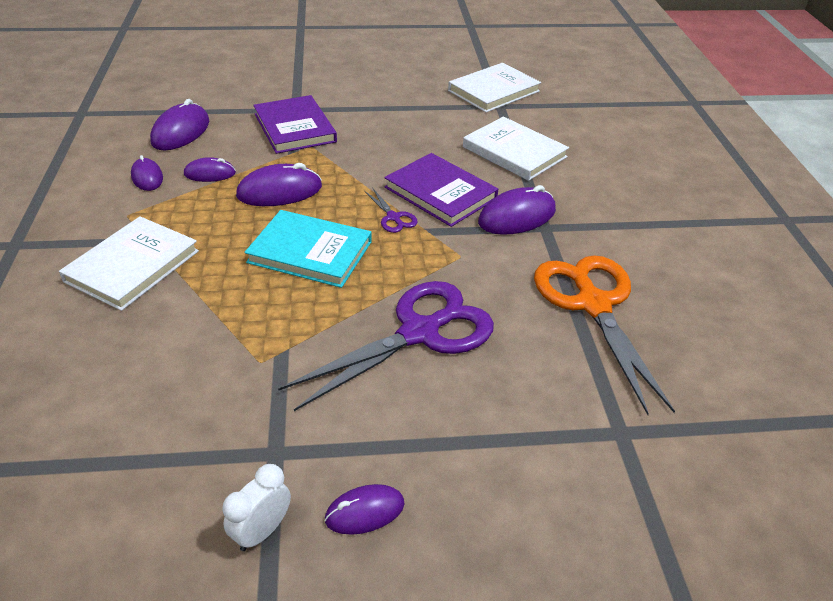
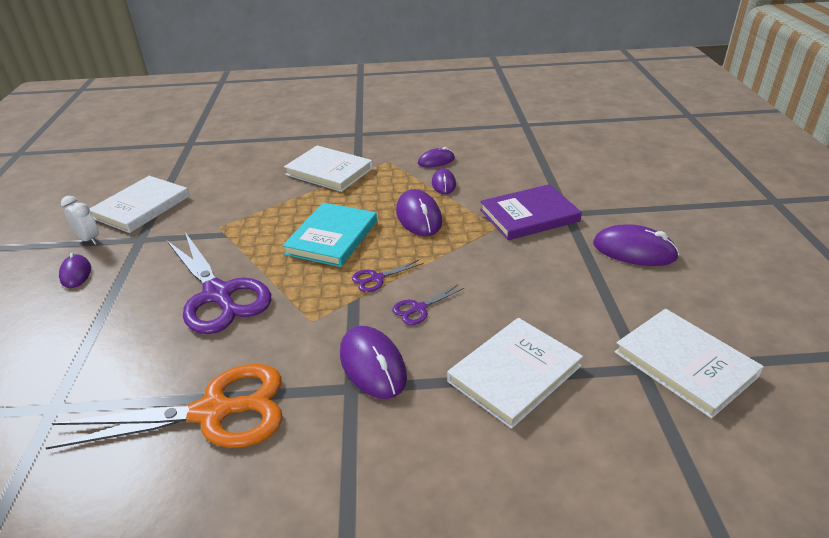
camera: 95 degrees right, 5 degrees down
purple mouse [150,99,209,151] -> purple mouse moved to [593,224,679,266]
purple book [384,153,498,227] -> purple scissors [392,284,464,325]
none -> white book [89,176,189,233]

